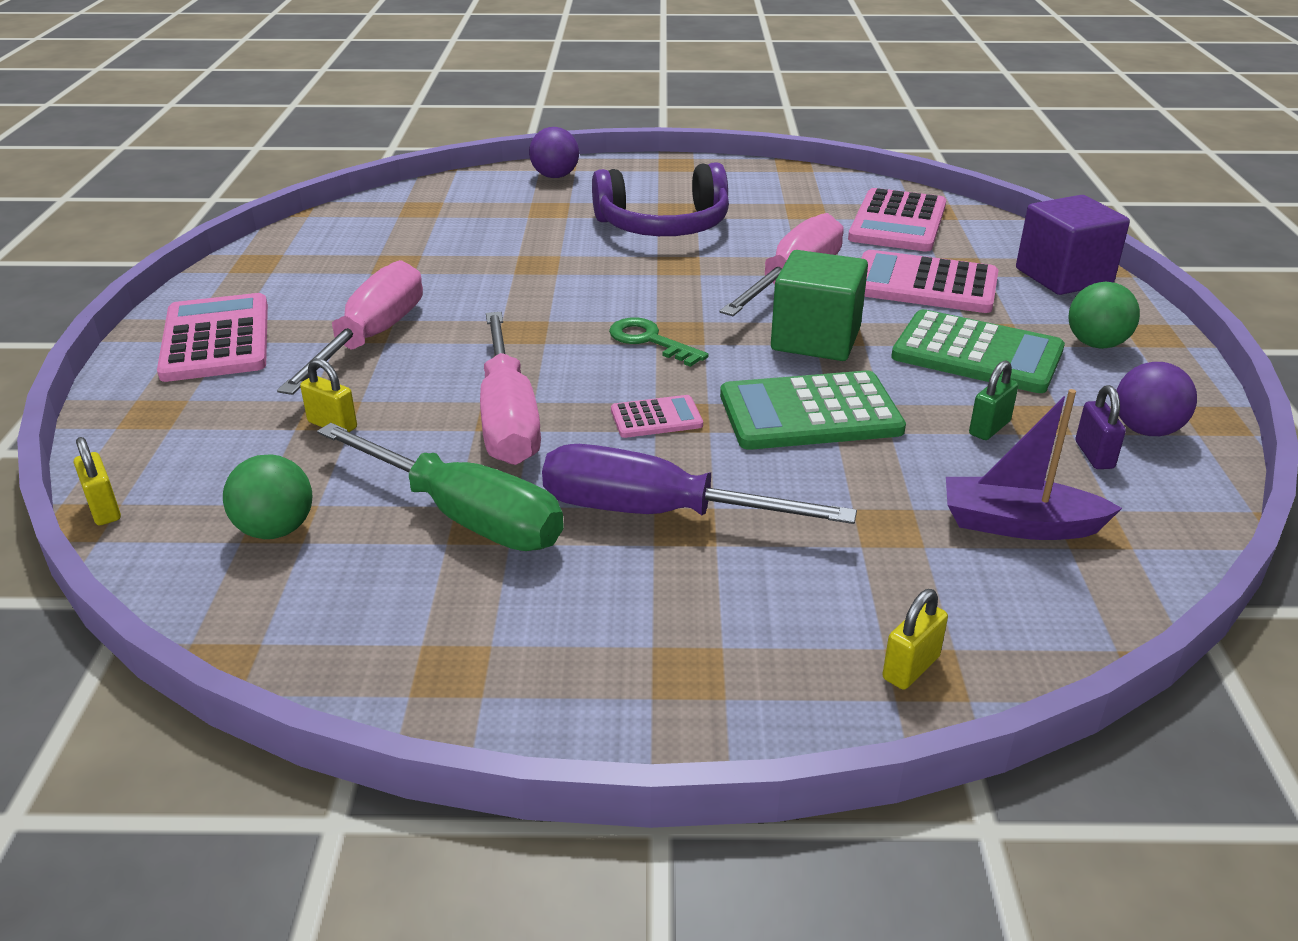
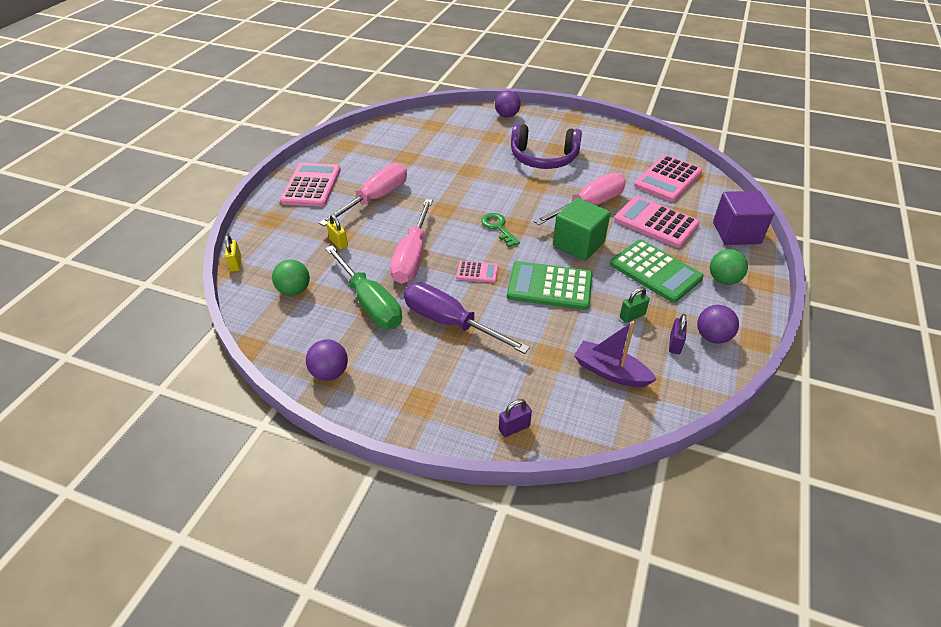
camera: 20 degrees right, 10 degrees up
yellow padlock [883,589,948,690] -> purple padlock [499,399,532,437]
none -> purple ball [306,339,348,381]

